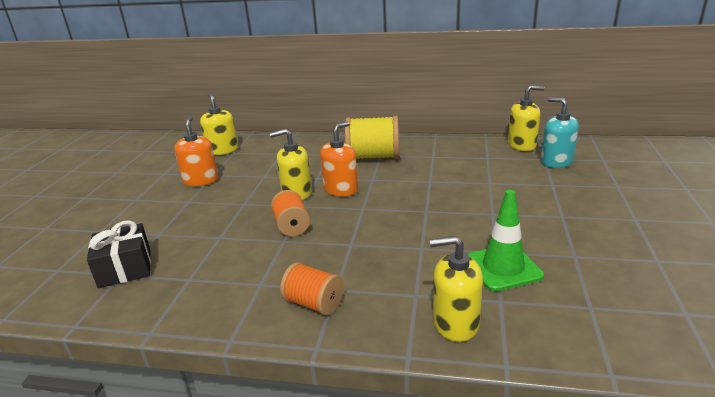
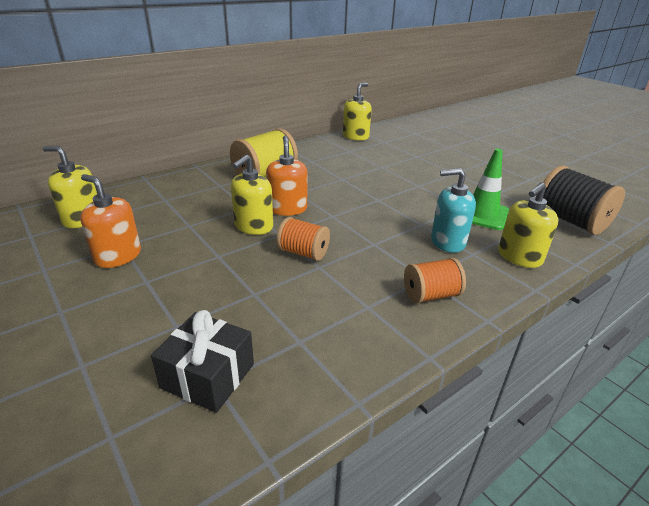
camera: 50 degrees left, 5 degrees up
turquoise soap dispenser [541,97,579,168] -> turquoise soap dispenser moved to [431,168,476,253]
none -> black spool [543,166,625,235]

